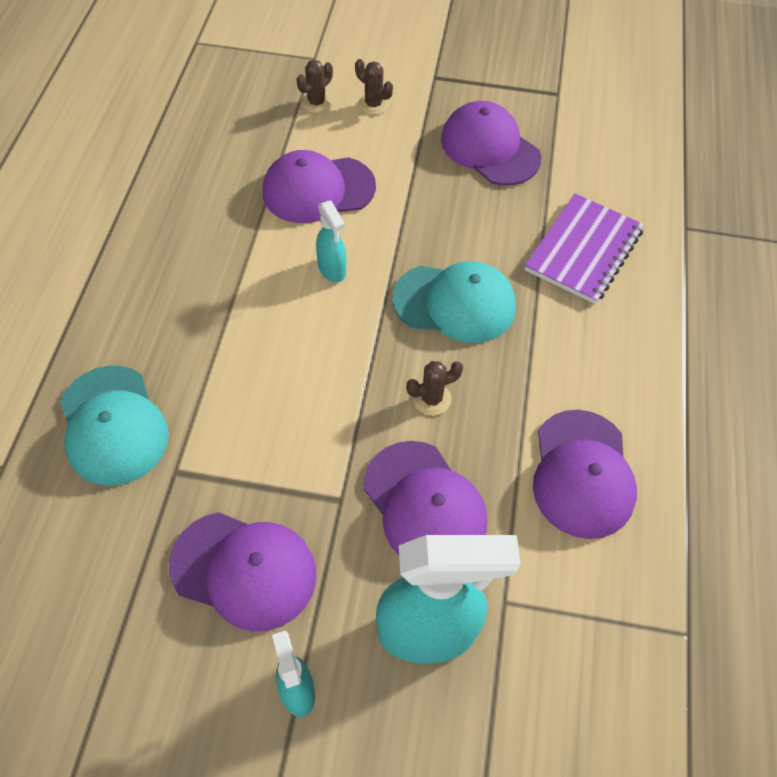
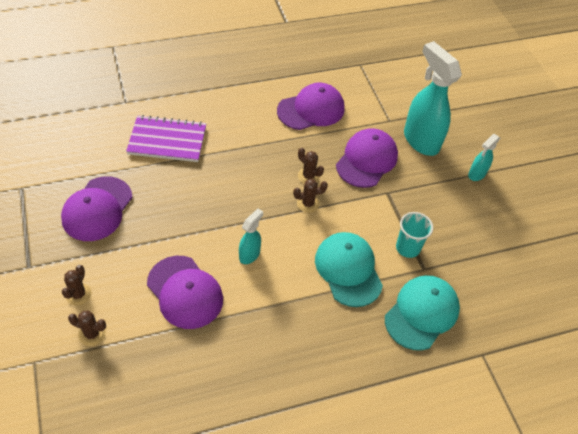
camera: 120 degrees left, 5 degrees down
purple cap [169,512,316,631] -> none
turquoise cap [392,261,516,343] -> turquoise cap moved to [315,232,383,307]
none -> brown cactus [293,179,328,213]
none -> turquoise cup [396,212,433,258]

